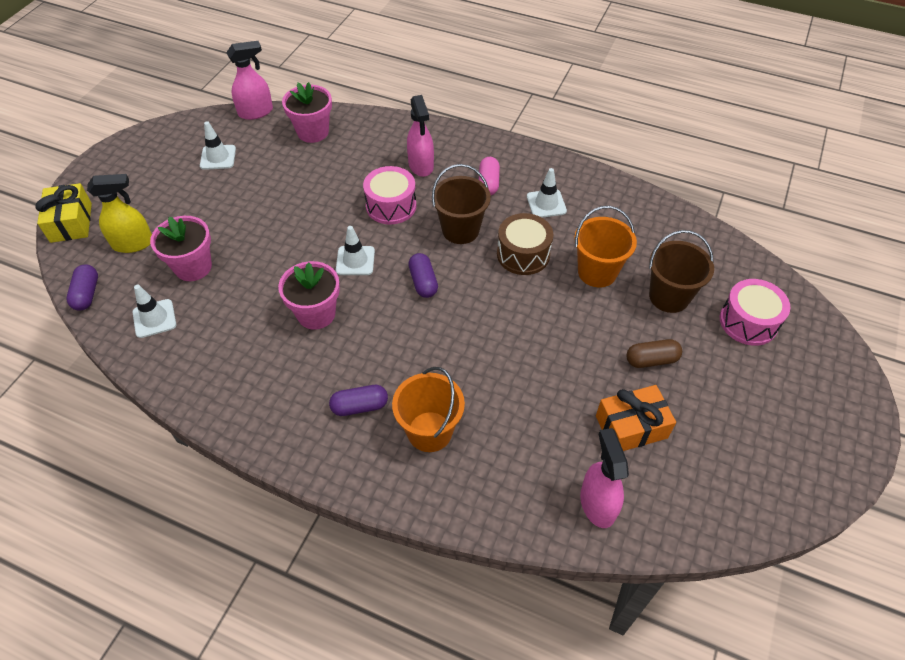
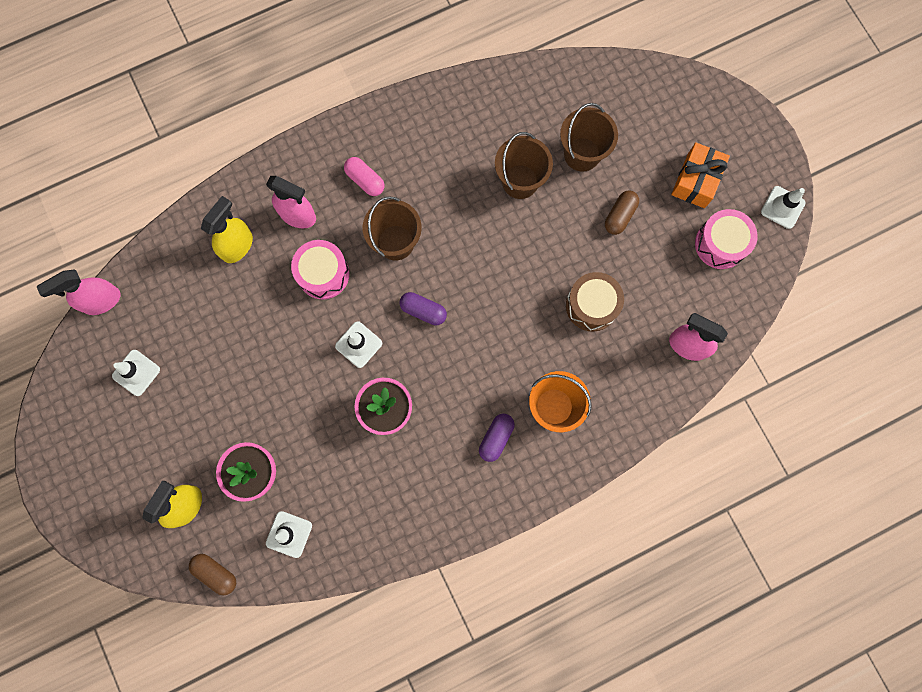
camera: 50 degrees left, 25 degrees up
yellow gift [35,183,92,243] -> none
purple capsule [66,264,98,311] -> brown capsule [189,554,236,595]
pink spray bottle [226,41,273,120] -> pink spray bottle turned 135 degrees counterclockwise [37,270,121,315]
pink flower pot [282,82,332,143] -> none
brown drum [497,213,553,275] -> brown drum moved to [566,272,624,331]
white traffic cone [527,168,567,218] -> white traffic cone moved to [761,186,806,229]
orange bucket [574,206,637,287] -> brown bucket [495,132,553,199]
orange gift [596,385,676,451] -> orange gift moved to [671,142,730,208]
pink drum [720,279,791,346] -> pink drum moved to [695,209,758,269]
none -> yellow spray bottle [201,196,253,263]

